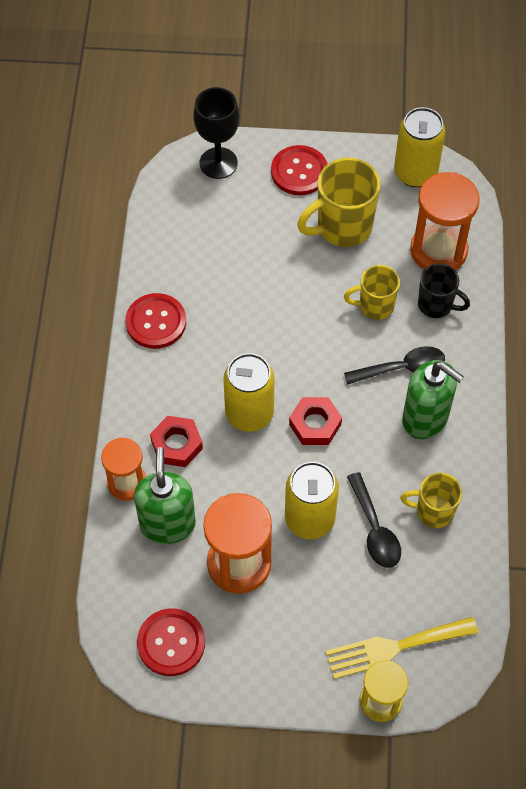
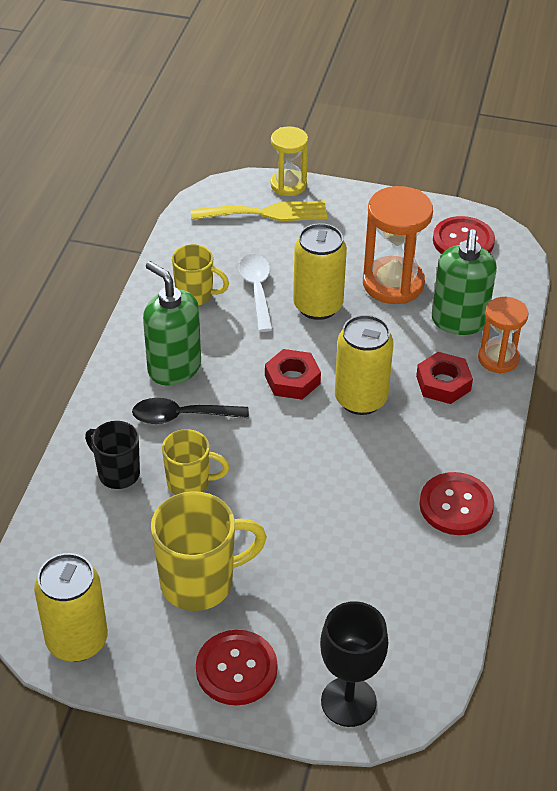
camera: 170 degrees left, 15 degrees down
black spoon [347,472,401,568] -> white spoon [239,254,273,332]
orange hourglass [410,172,480,270] -> none

